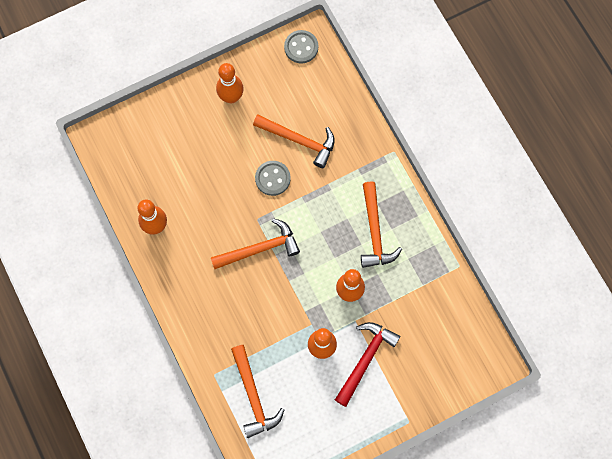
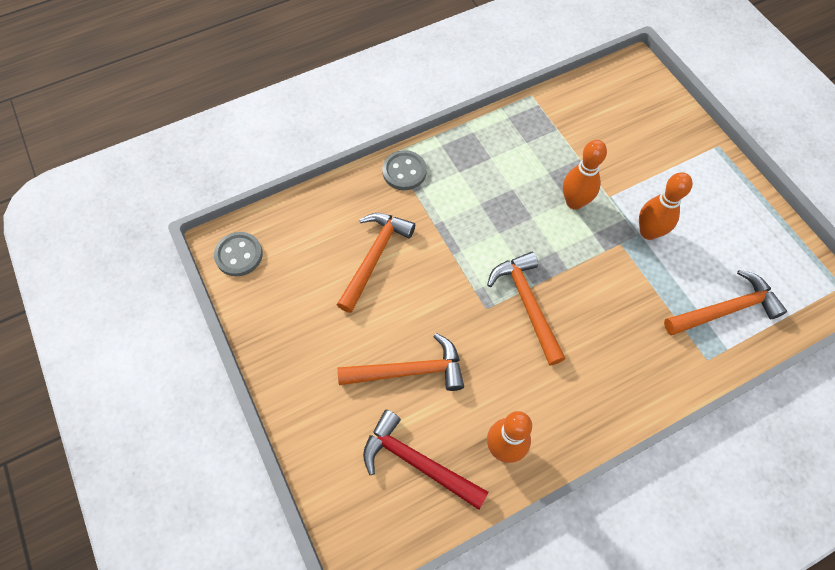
camera: 90 degrees left, 10 degrees down
orange bowling pin [216,63,244,104] -> none
grey button [255,161,291,196] -> grey button moved to [382,150,427,190]
red hammer [335,322,400,407] -> red hammer moved to [363,410,488,510]
orange hammer [361,181,402,268] -> orange hammer moved to [337,333,464,391]

